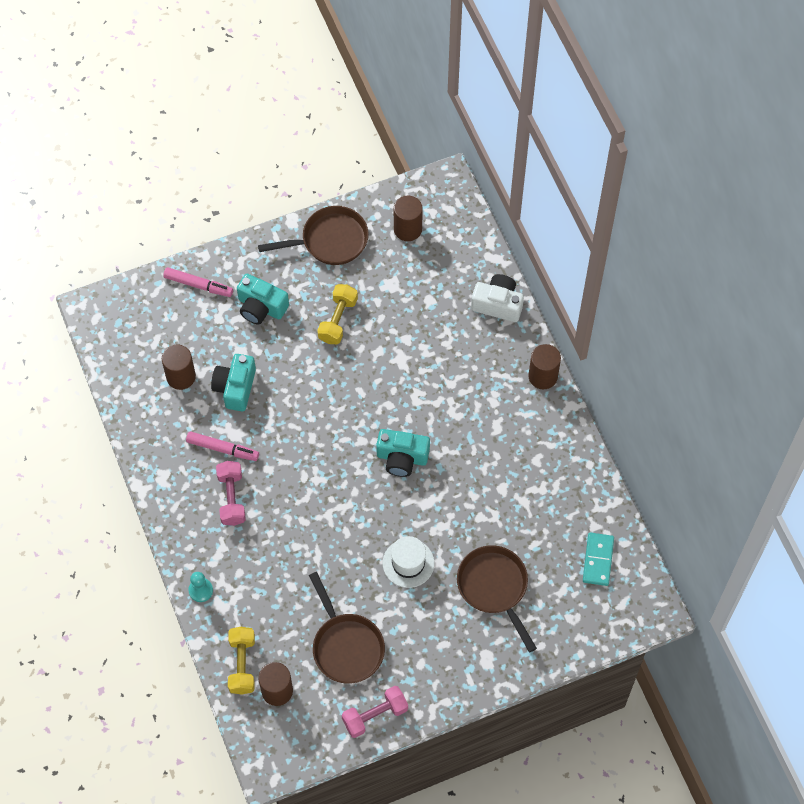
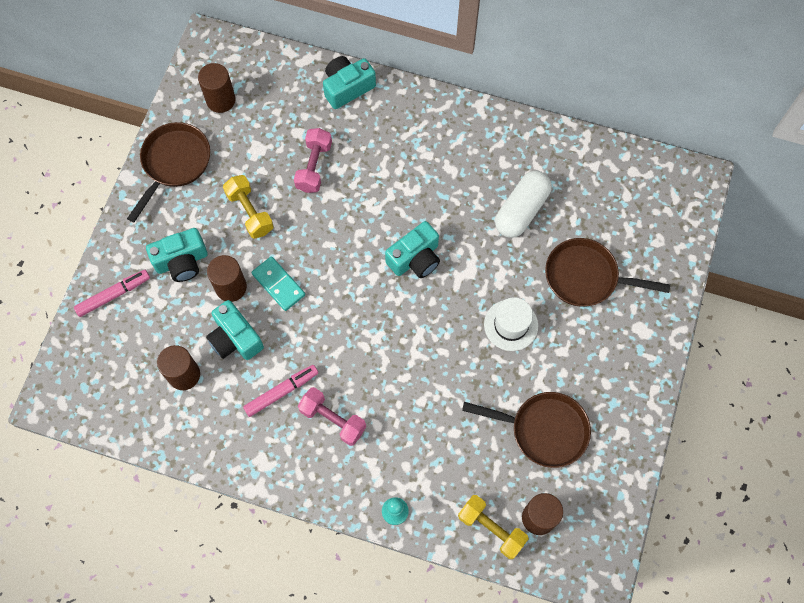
camera: 50 degrees left, 5 degrees up
pink dumbbell [342,686,408,738] -> pink dumbbell moved to [294,128,332,193]
white camera [471,274,524,322] -> turquoise camera [323,56,376,109]
brown cylinder [528,344,561,389] -> brown cylinder moved to [207,255,247,302]
turquoise domino [583,533,614,586] -> turquoise domino moved to [251,256,305,311]
none -> white capsule [495,171,552,238]

